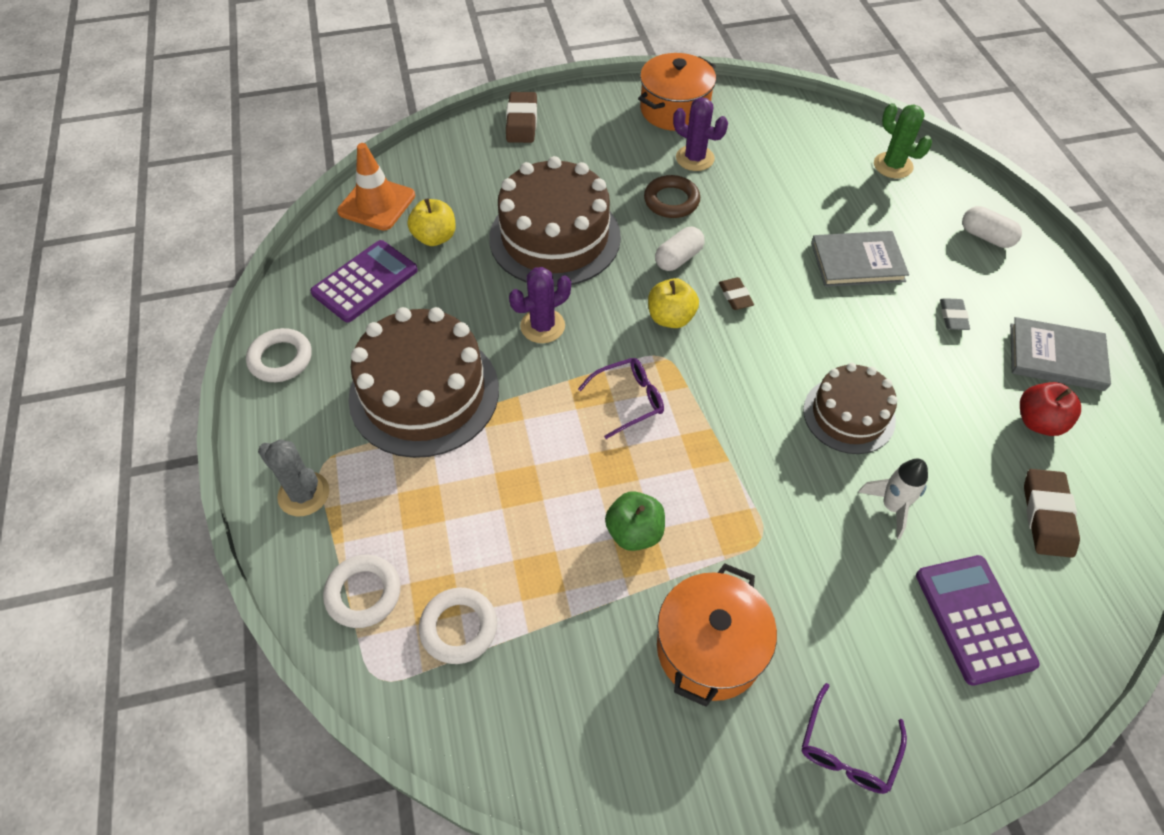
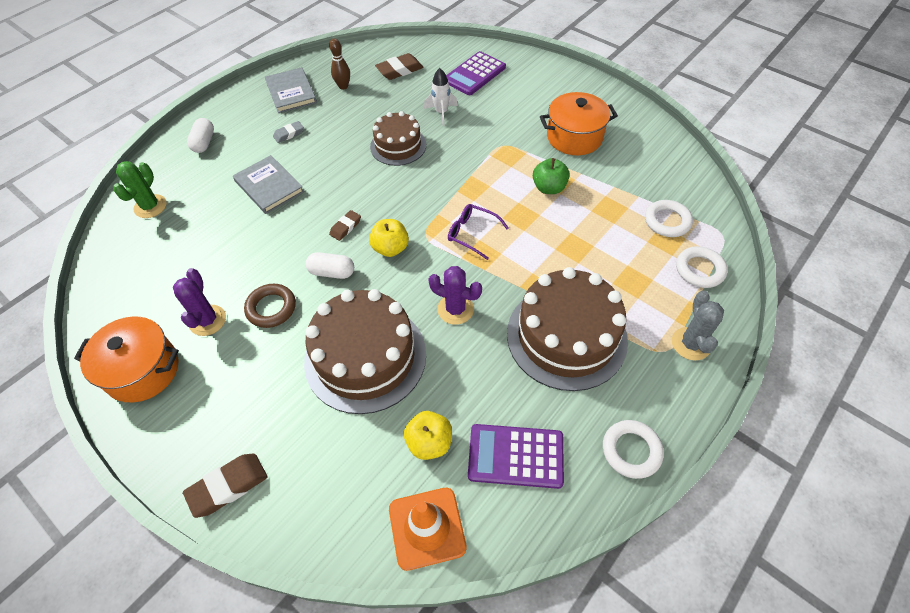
camera: 125 degrees left, 0 degrees up
purple glasses [802,683,907,794] -> none
red apple [1020,382,1081,436] -> brown bowling pin [329,39,350,90]

